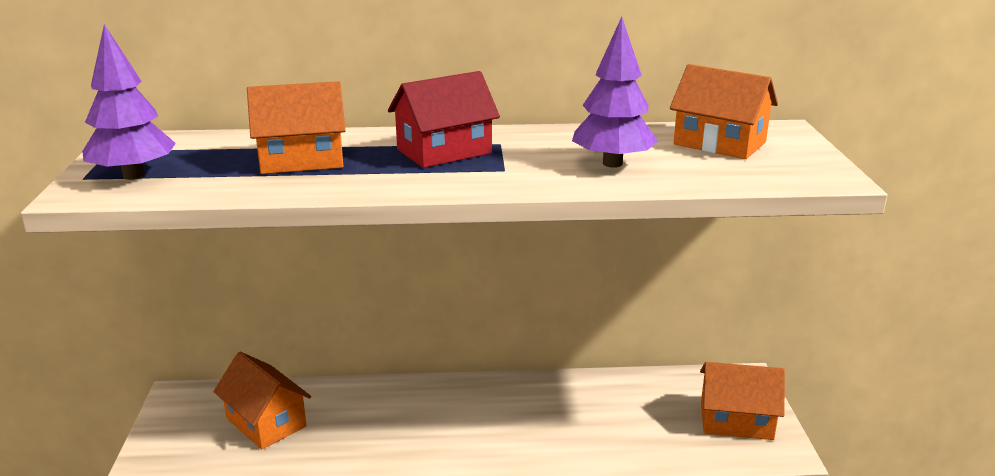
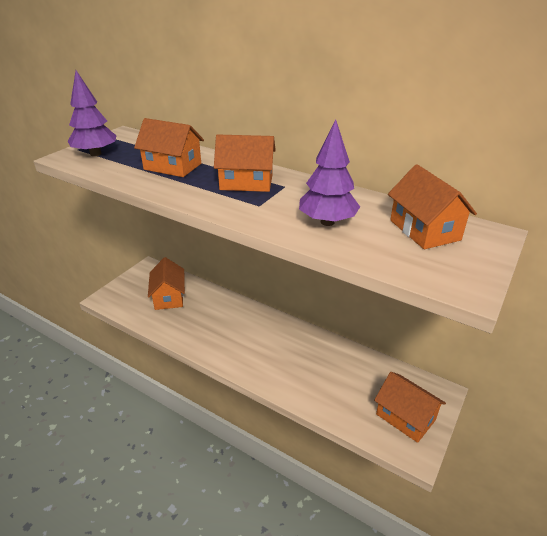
camera: 35 degrees right, 10 degrees up
red house [388,71,500,168] -> orange house [214,134,276,192]

